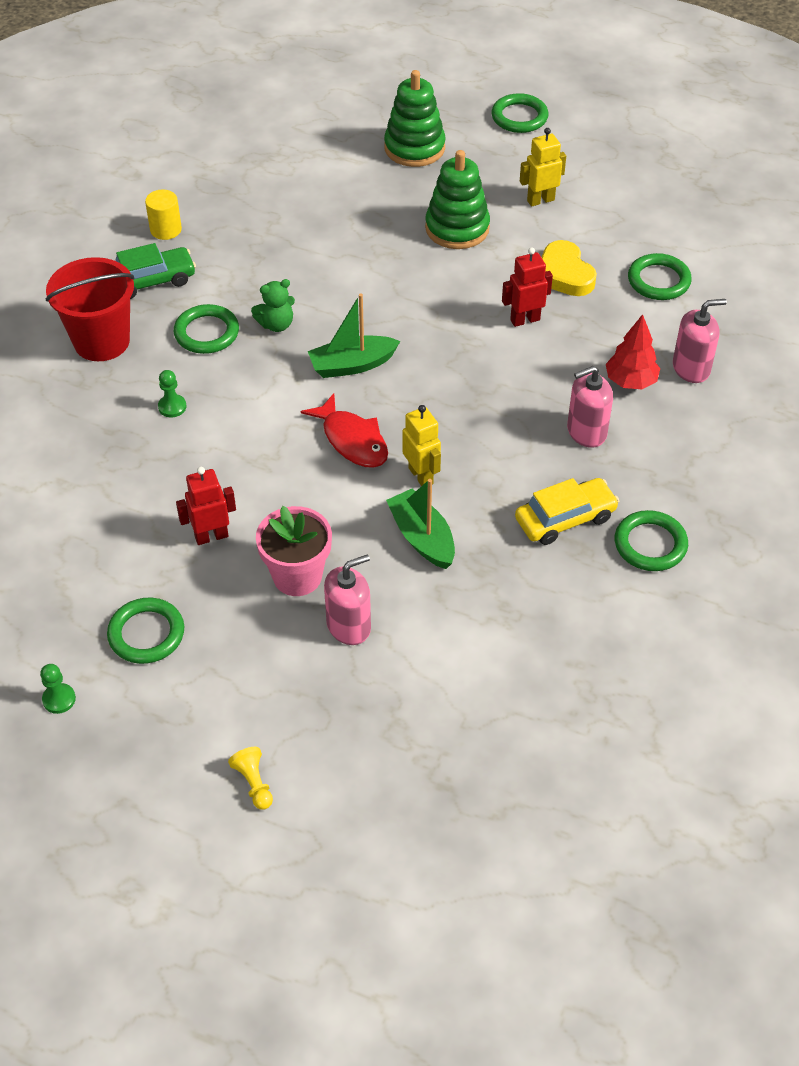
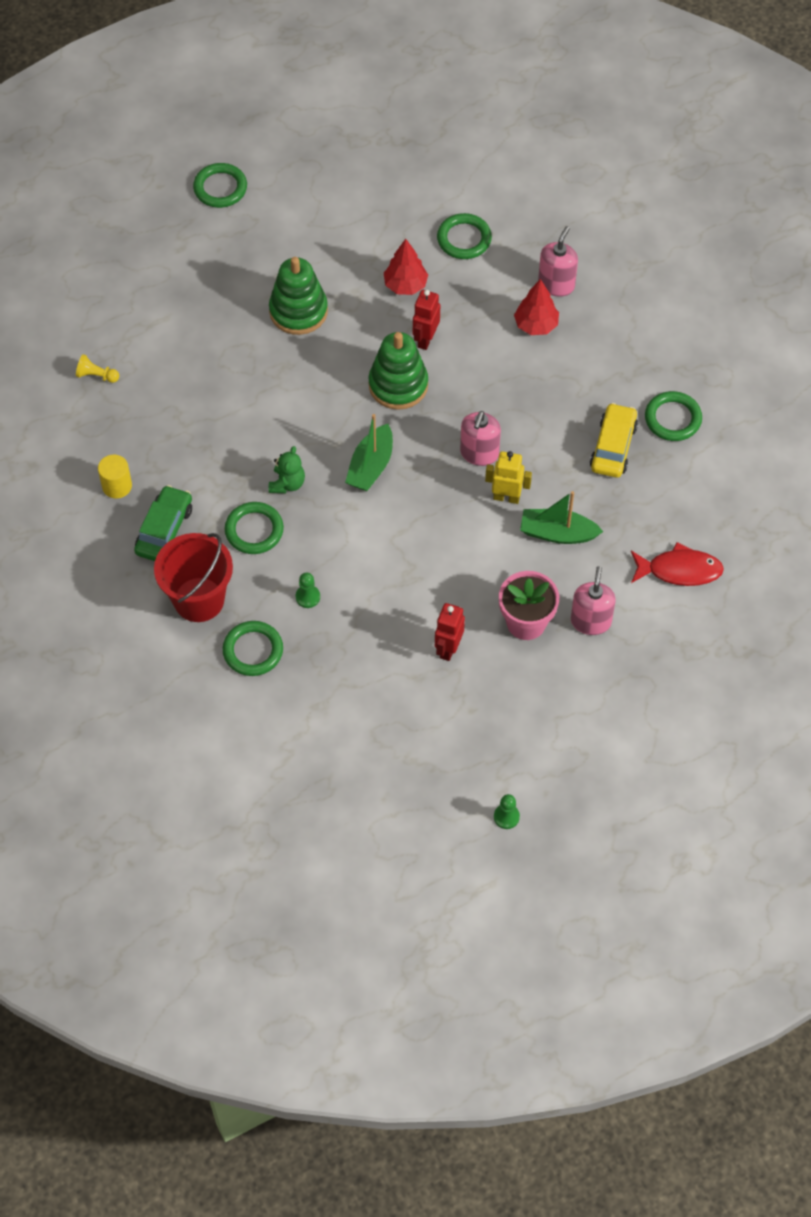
camera: 50 degrees left, 10 degrees up
green ring [107,598,184,664] -> green ring moved to [222,621,283,676]
yellow pawn [228,747,273,810] -> yellow pawn moved to [76,354,119,383]
red fish [301,393,388,468] -> red fish moved to [631,542,724,586]
green stacking toy [384,70,446,167] -> green stacking toy moved to [369,332,428,410]
yellow robot [520,128,566,207] -> none
yellow heart [541,240,597,296] -> red tree [384,239,428,295]
pink soap dispenser [567,366,613,448] -> pink soap dispenser moved to [460,411,501,466]

